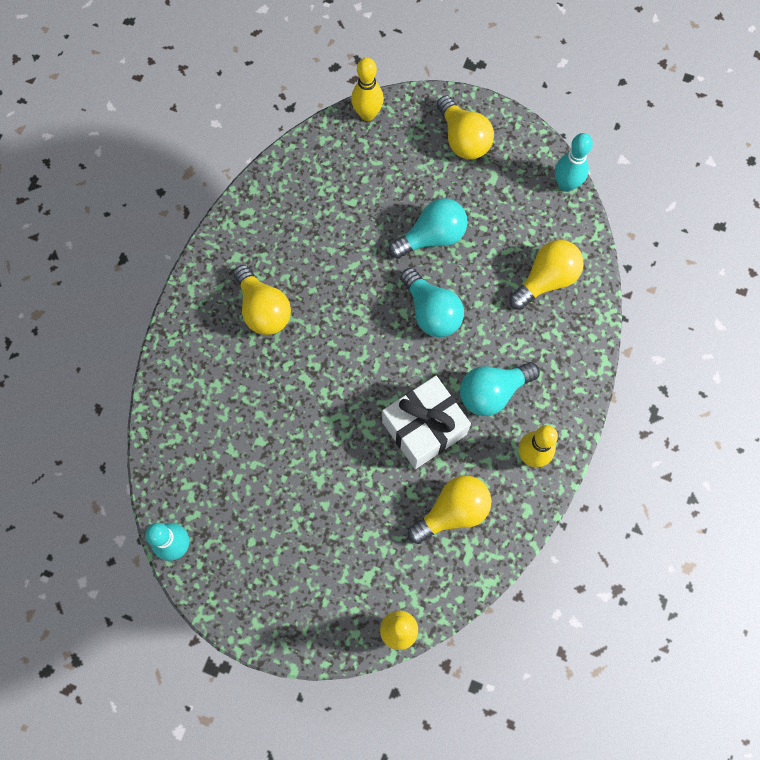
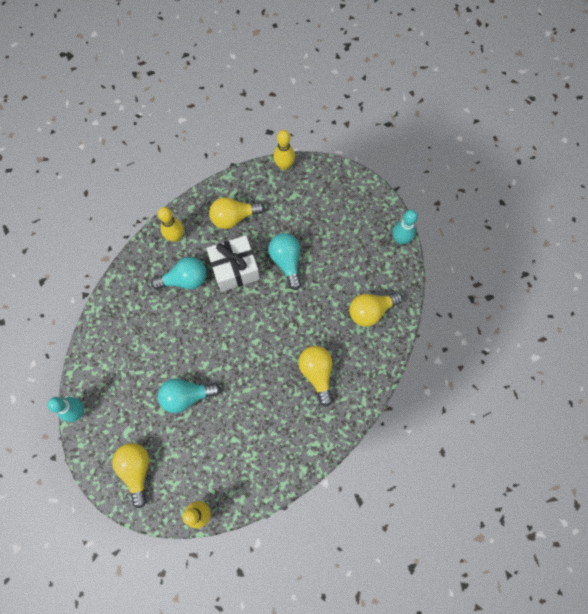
camera: 165 degrees left, 0 degrees up
turquoise light bulb [401,268,464,337] -> turquoise light bulb moved to [268,233,301,290]
yellow light bulb [509,240,584,310] -> yellow light bulb moved to [349,292,403,327]

